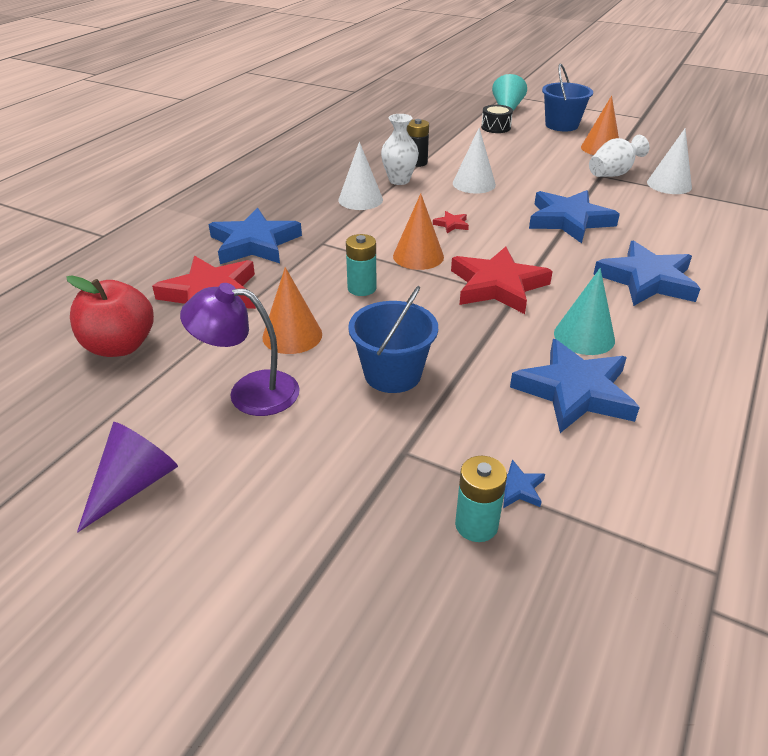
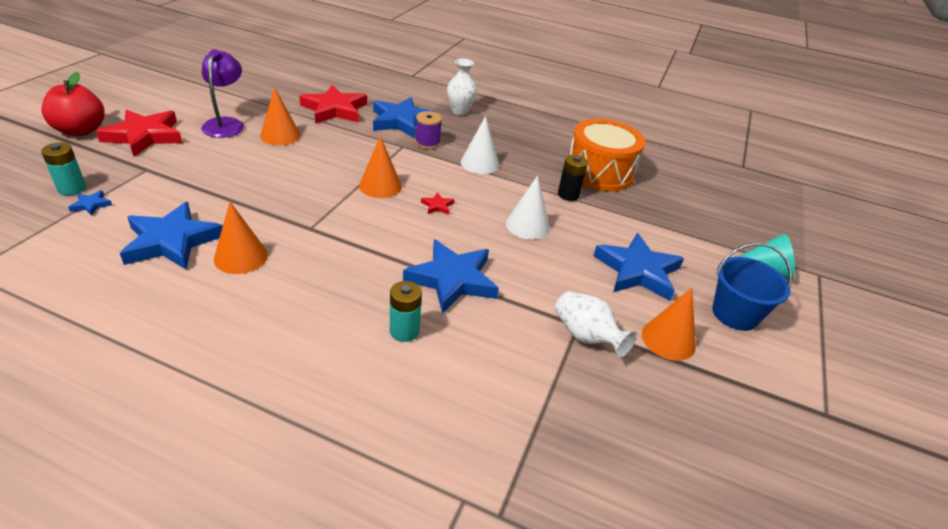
camera: 80 degrees right, 0 degrees up
red apple [66,276,154,357] -> red apple moved to [41,72,104,136]
purple cone [77,422,178,533] -> none
turquoise battery [346,234,376,296] -> turquoise battery moved to [390,281,422,342]
blue bucket [348,286,438,393] -> none
white vase [381,114,419,185] -> white vase moved to [447,59,477,115]
red star [451,246,553,314] -> red star moved to [96,110,182,157]
black drum [481,105,513,133] -> none
turquoise cone [554,268,615,355] -> orange cone [214,202,268,274]
blue star [593,241,701,306] -> blue star moved to [593,233,684,301]
white cone [647,129,692,194] -> none
none -> purple spool [415,111,442,149]
none -> orange drum [570,119,645,192]

